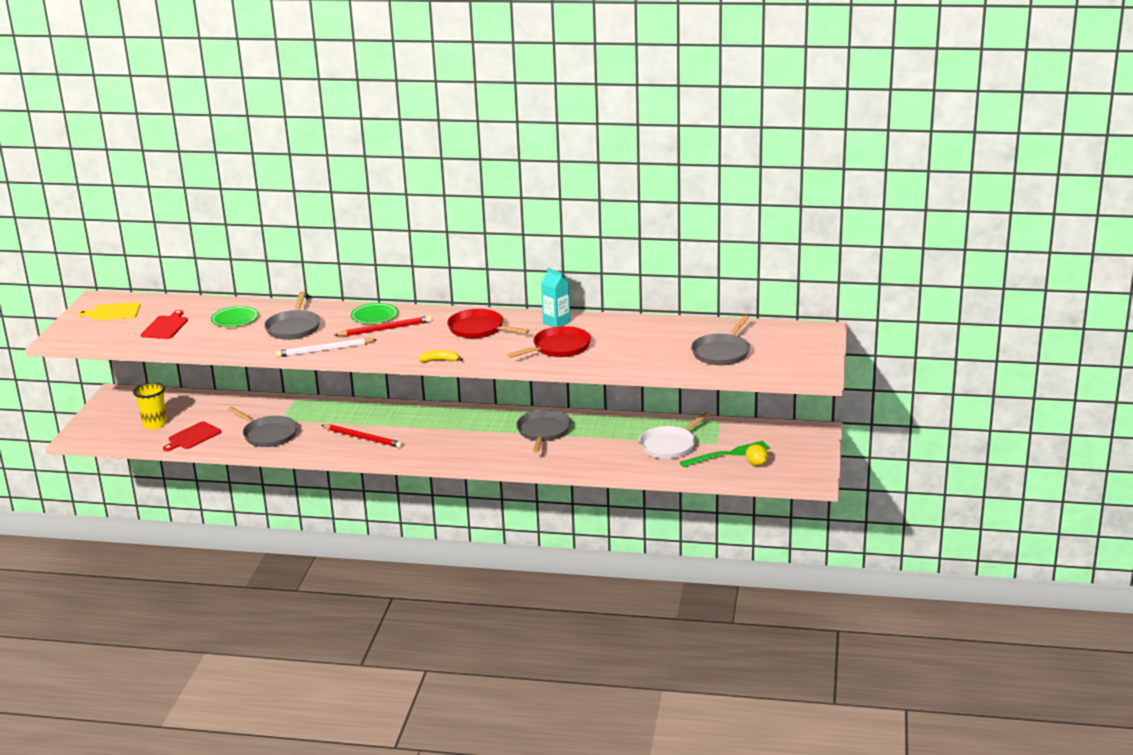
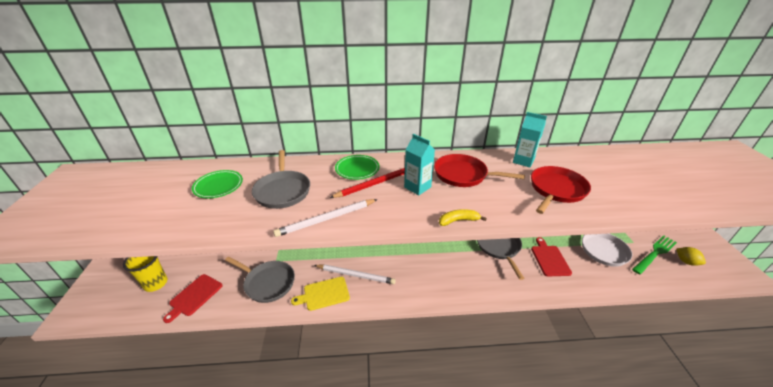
camera: 15 degrees left, 10 degrees up
yellow cutting board [78,302,140,320] -> yellow cutting board moved to [291,277,350,311]
red cutting board [141,310,188,339] -> red cutting board moved to [531,237,572,276]
red pencil [321,425,403,448] -> white pencil [314,265,396,284]
grey pan [691,315,750,365] -> none
none -> turquoise carton [404,134,435,195]

